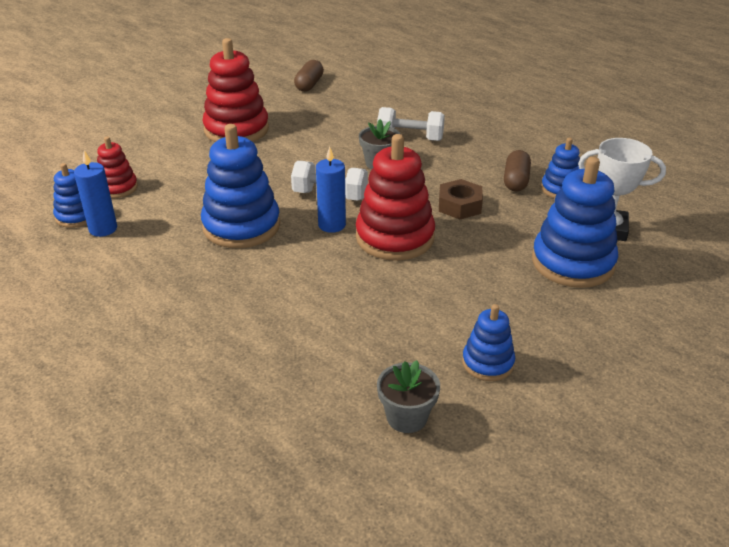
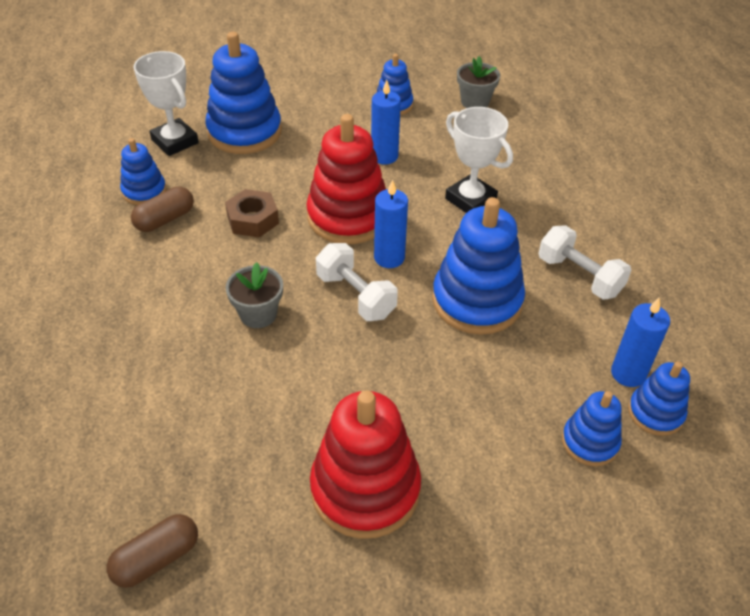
camera: 145 degrees left, 10 degrees up
red stacking toy [97,136,138,198] -> blue stacking toy [562,391,622,466]
white dumbbell [377,107,445,141] -> white dumbbell moved to [538,225,631,300]
none -> blue candle [371,80,401,165]
none -> white trophy [445,107,513,213]

